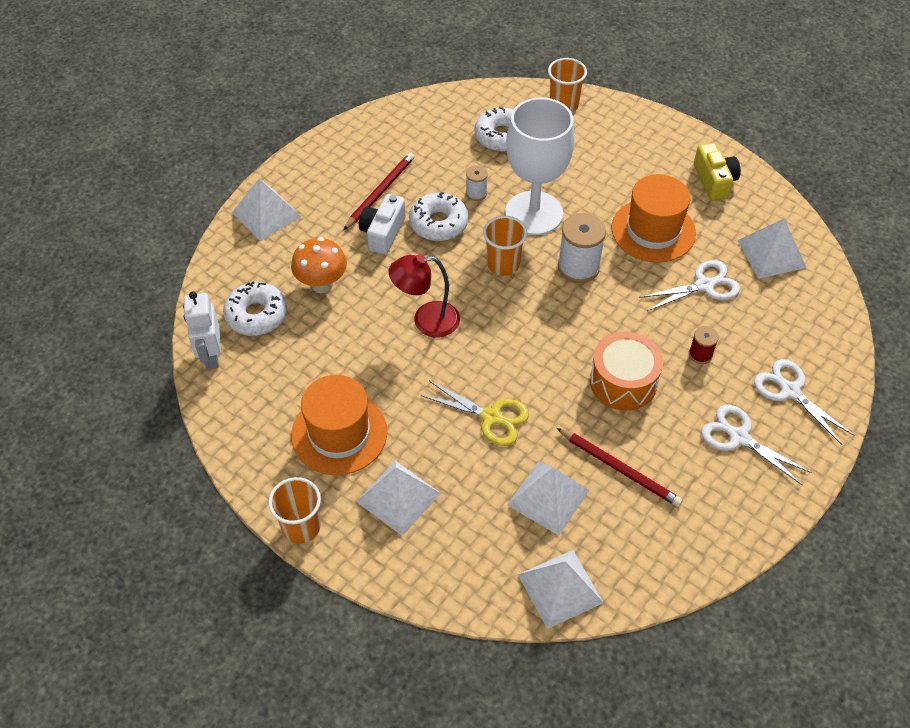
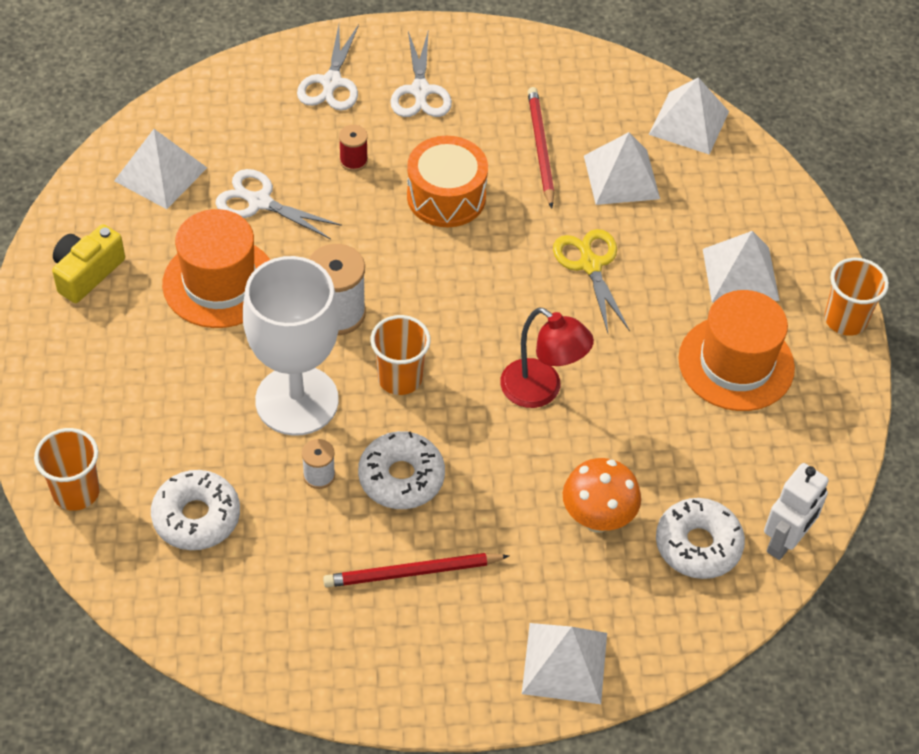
camera: 135 degrees left, 0 degrees up
white camera [359,194,406,255] -> none

